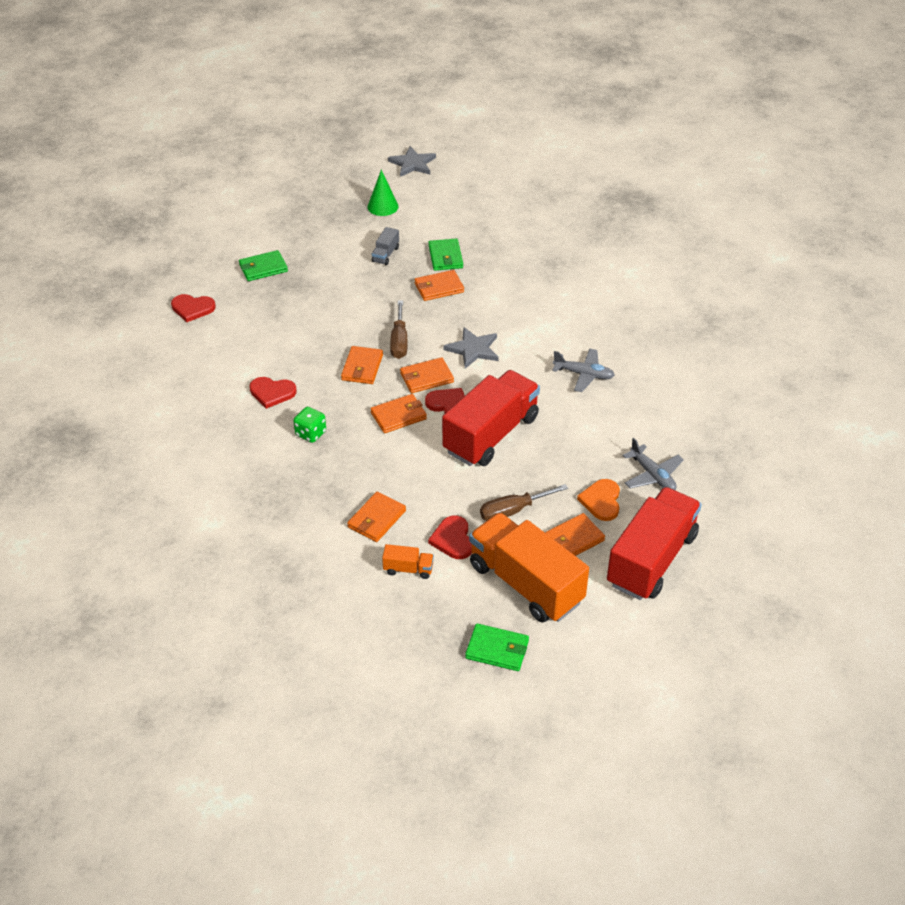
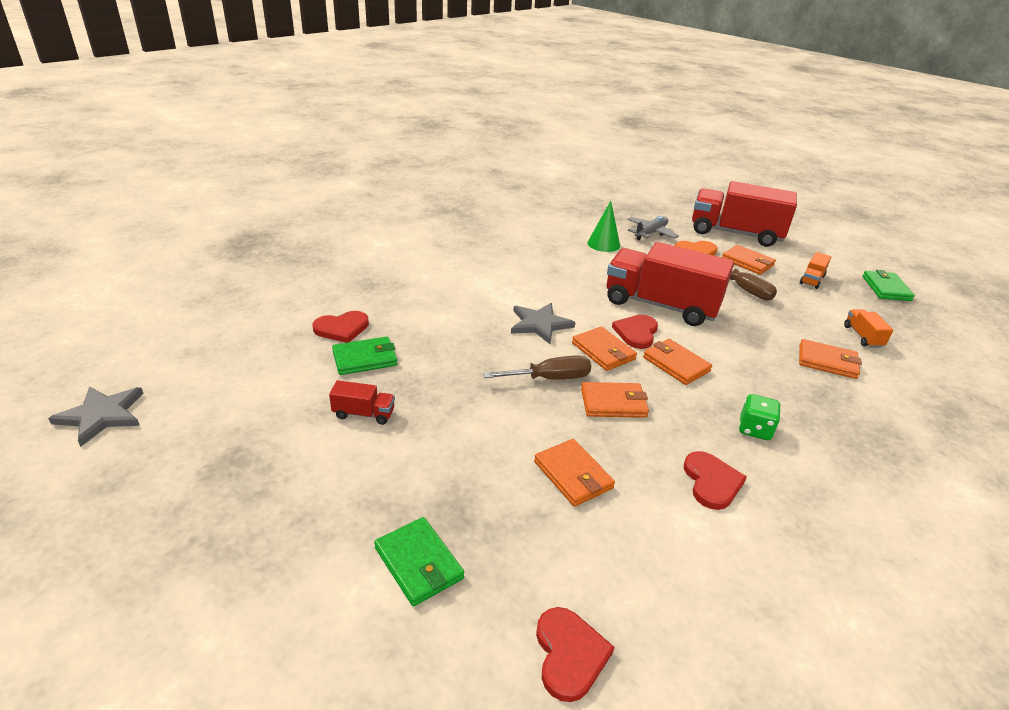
camera: 105 degrees left, 10 degrees down
green cone [368,170,399,216] -> green cone moved to [587,201,620,252]
grey truck [372,227,399,265] -> red truck [329,380,395,425]
orange wallet [414,270,464,301] -> orange wallet moved to [534,439,615,507]
red heart [428,516,472,559] -> red heart moved to [313,311,369,343]
orange truck [469,512,589,623] -> orange truck [800,252,831,289], size x0.41
grey plane [552,349,615,392] -> none

